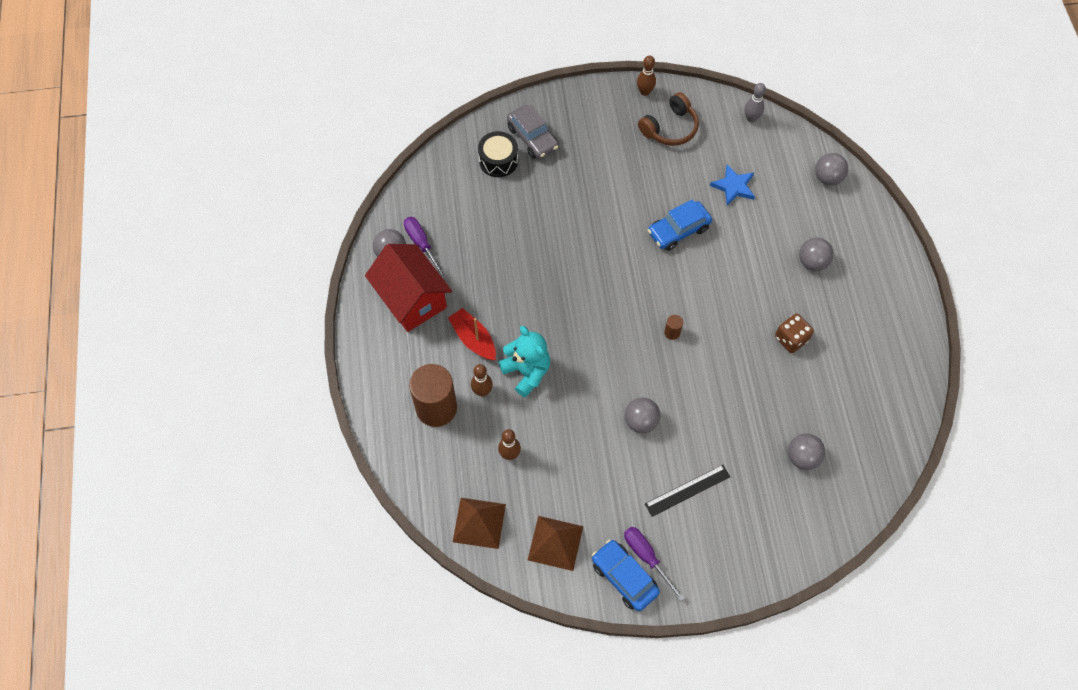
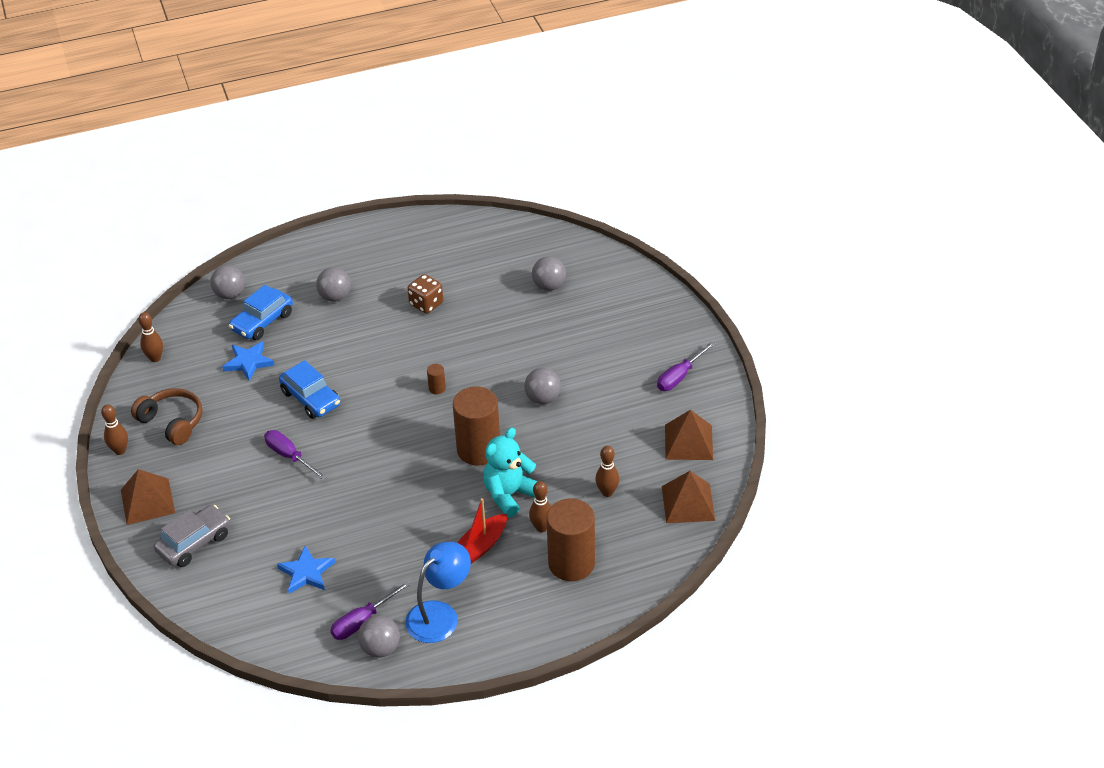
camera: 100 degrees left, 20 degrees down
red house [365,244,452,332] -> blue lamp [405,542,471,643]
black drum [478,131,518,177] -> none
blue car [592,539,660,611] -> blue car moved to [229,285,293,340]
black ruler [645,465,730,517] -> none
grey bowling pin [744,83,766,123] -> brown bowling pin [138,312,163,362]
none -> brown pyramid [121,469,175,525]
none -> purple screwdriver [264,430,327,480]
none -> blue star [277,545,335,594]
none -> brown cylinder [453,387,500,465]

